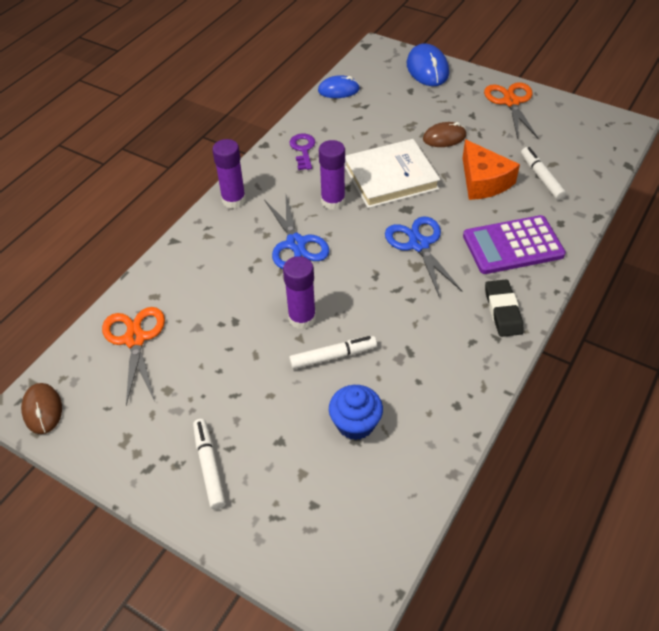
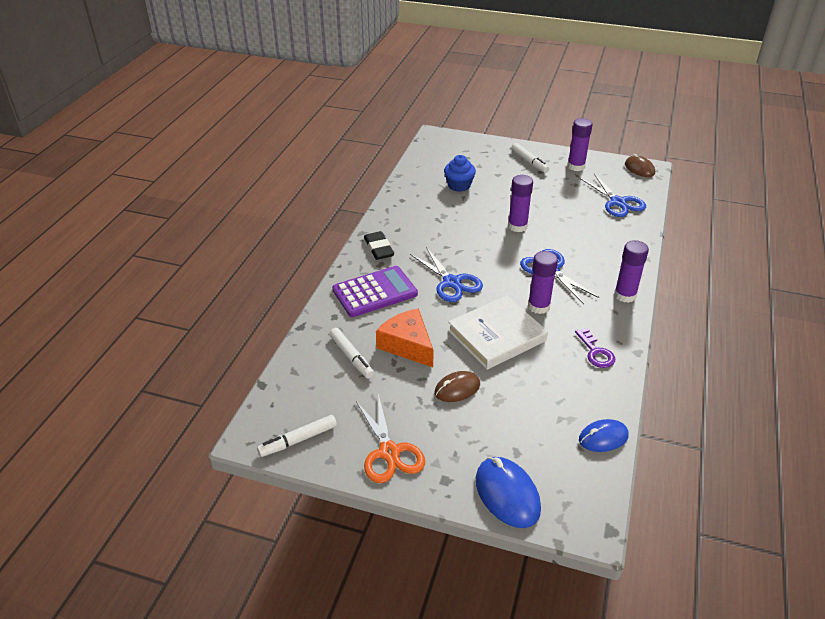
camera: 165 degrees right, 10 degrees down
orange scissors [102,307,165,406] -> blue scissors [580,174,646,217]
white marker [289,336,377,369] -> white marker moved to [257,415,337,457]
none -> purple glue stick [567,118,593,171]

